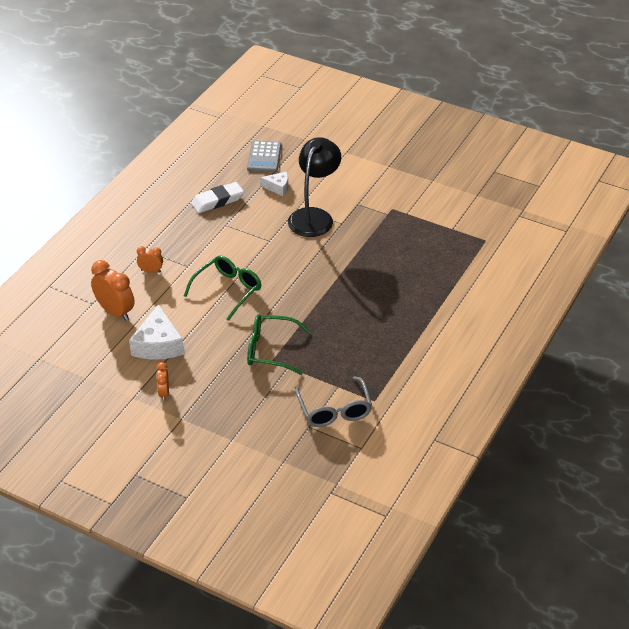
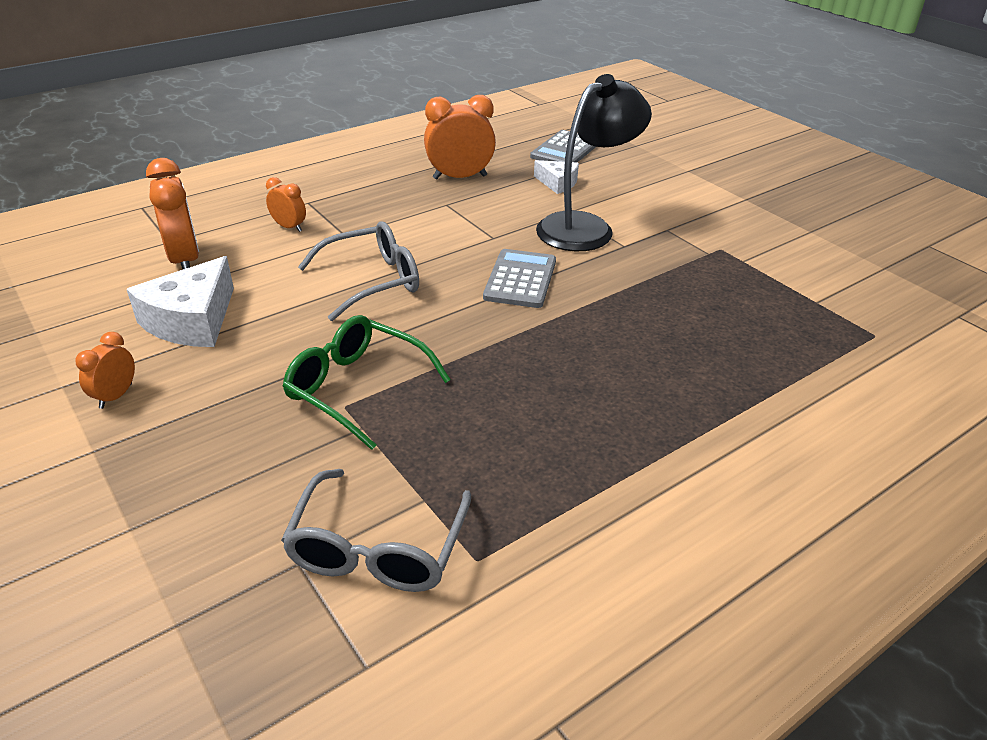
camera: 25 degrees right, 5 degrees down
green glasses [184,255,262,321] -> grey glasses [298,221,419,321]
white eraser [191,182,244,213] -> orange clock [424,95,496,180]
none -> grey calculator [483,249,556,308]

